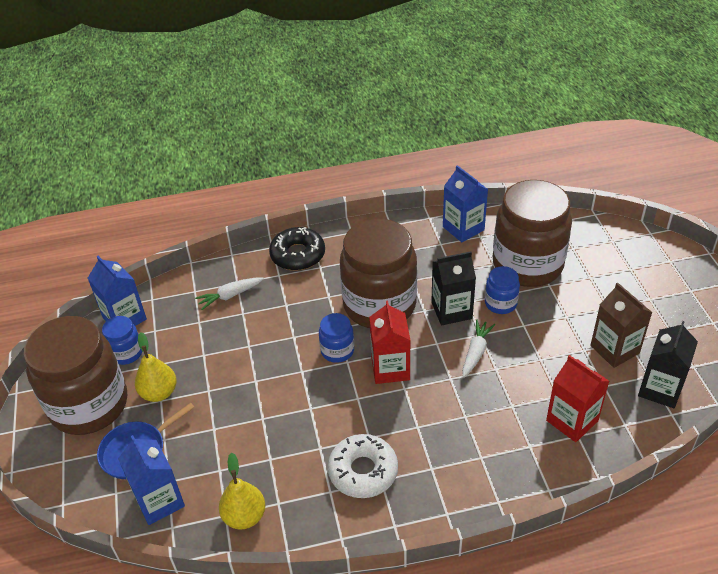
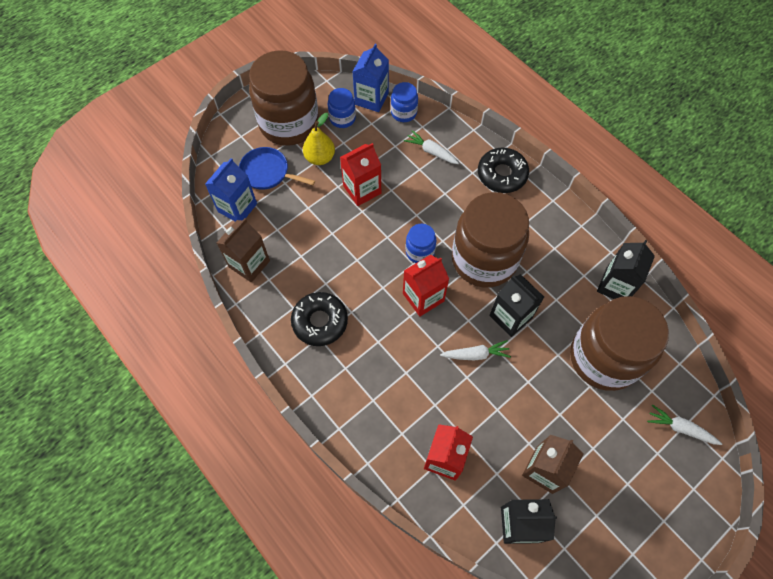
camera: 60 degrees right, 20 degrees up
yellow pear [219,453,266,530] -> brown carton [216,218,270,283]
white donut [328,434,398,498] -> black donut [291,292,348,346]
blue carton [443,165,488,242] -> black carton [597,240,655,299]
blue jar [485,266,520,314] -> blue jar moved to [391,82,418,122]
none -> red carton [340,143,381,206]
none -> white carrot [647,404,722,445]

